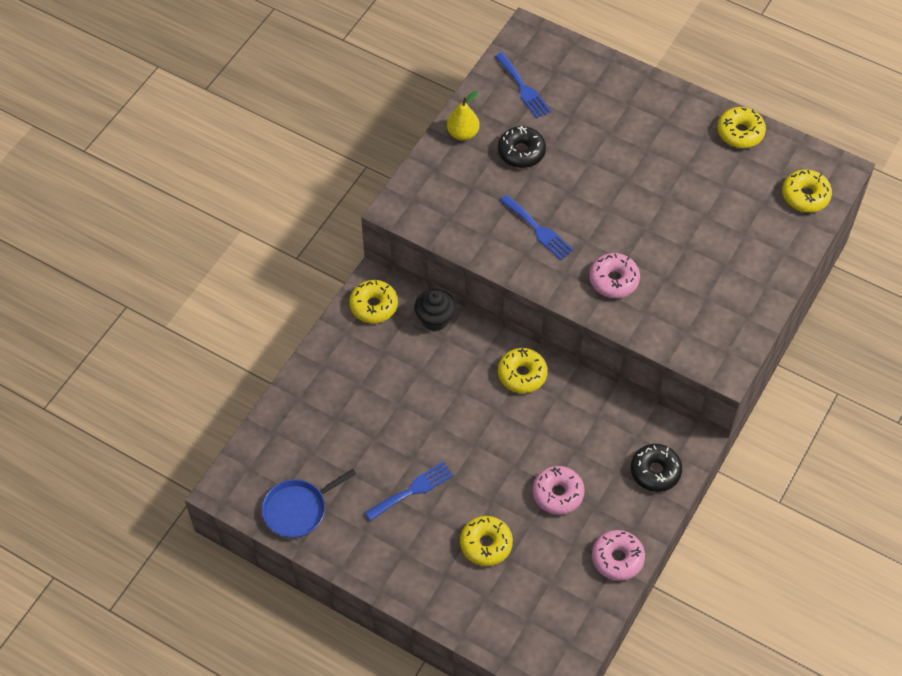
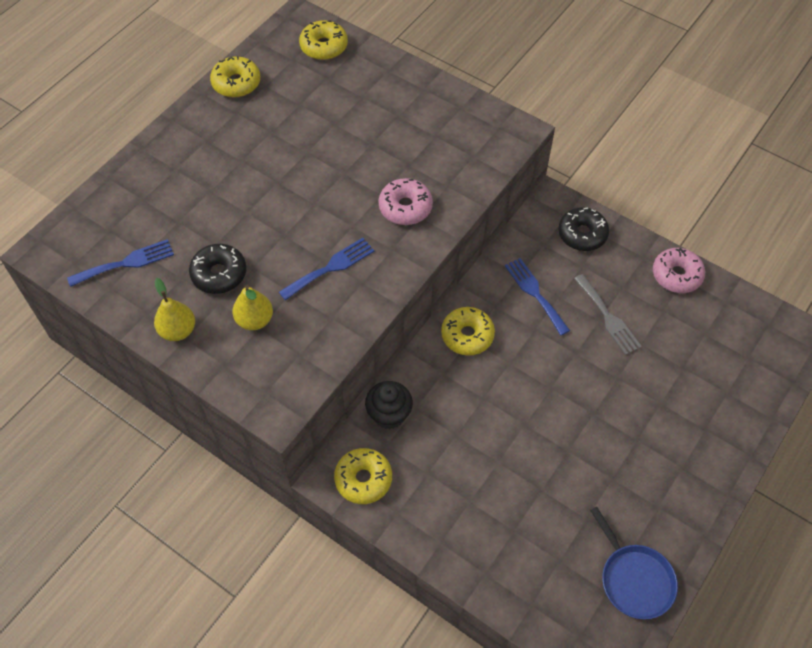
camera: 85 degrees left, 0 degrees up
blue fork [365,461,454,521] -> blue fork moved to [505,258,570,336]
yellow donut [460,516,513,566] -> none
pink donut [533,466,585,515] -> grey fork [574,274,642,355]
none -> yellow pear [232,285,273,330]

